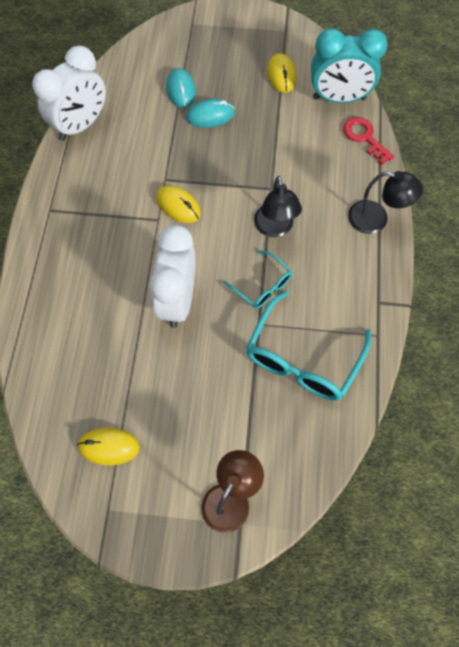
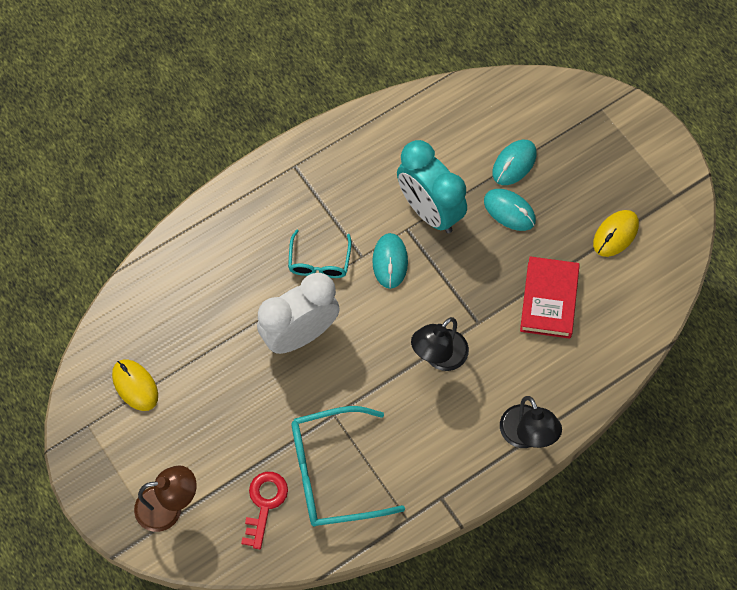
camera: 50 degrees right, 0 degrees up
white clock [32,46,106,141] -> none
yellow mouse [157,185,201,223] -> turquoise mouse [372,233,408,289]
turquoise glasses [223,251,292,309] -> turquoise glasses moved to [288,229,352,278]
turquoise clock [311,28,388,103] -> turquoise clock moved to [397,140,467,233]
red key [343,117,394,165] -> red key moved to [241,472,288,549]
none -> red book [520,256,580,339]

